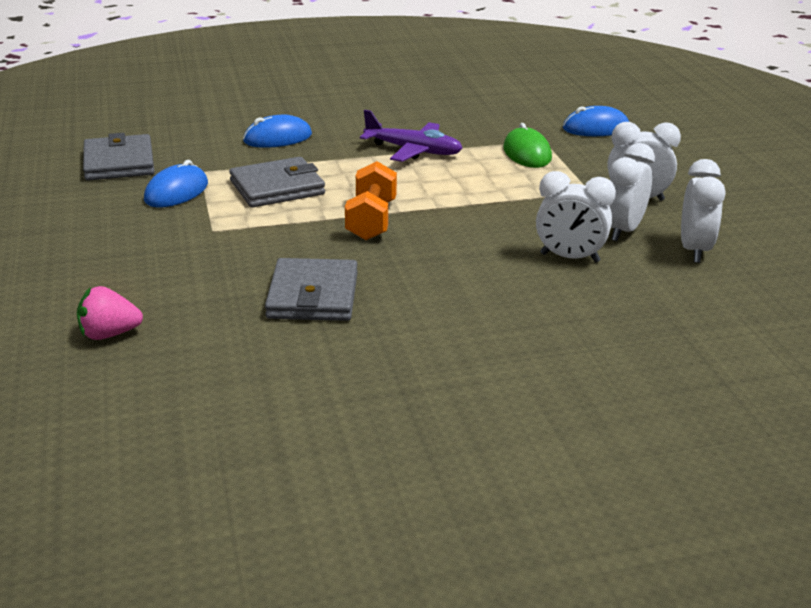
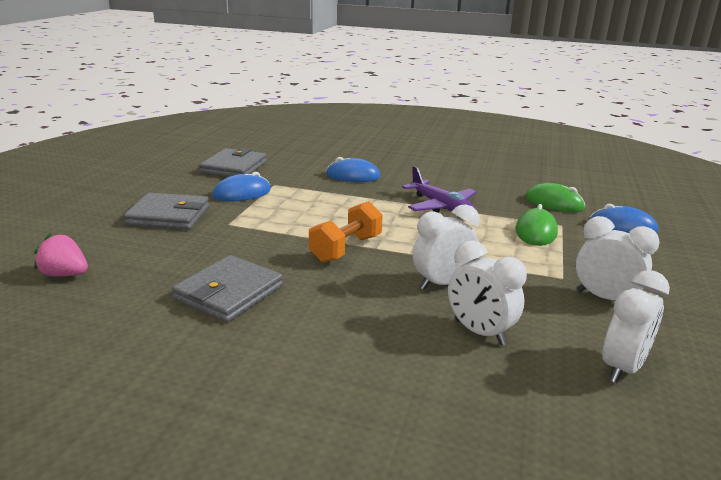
camera: 30 degrees right, 5 degrees down
grey wallet [229,157,325,208] -> grey wallet moved to [123,192,209,230]
white clock [609,143,655,241] -> white clock moved to [413,205,480,290]
none -> green mouse [525,183,585,212]

